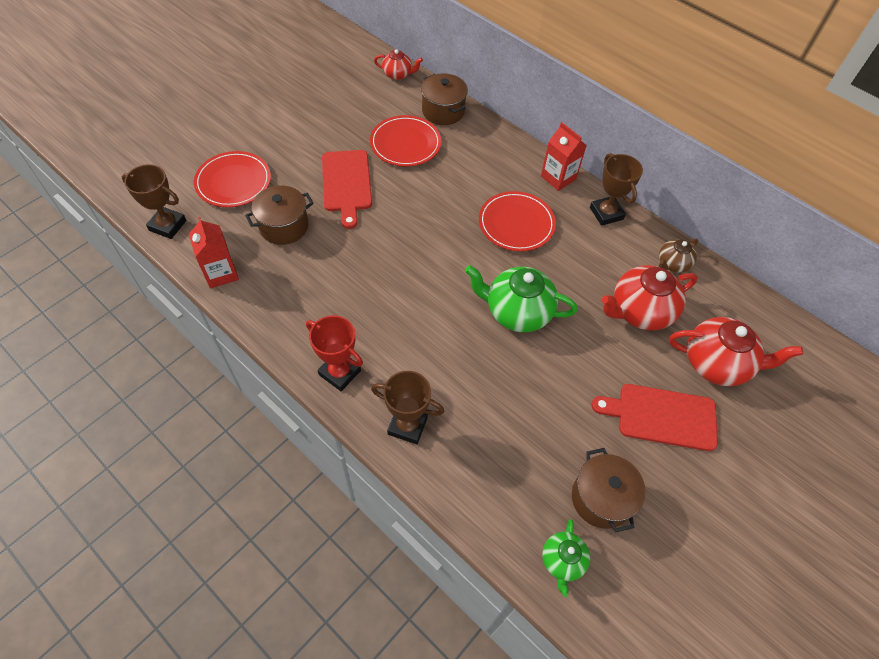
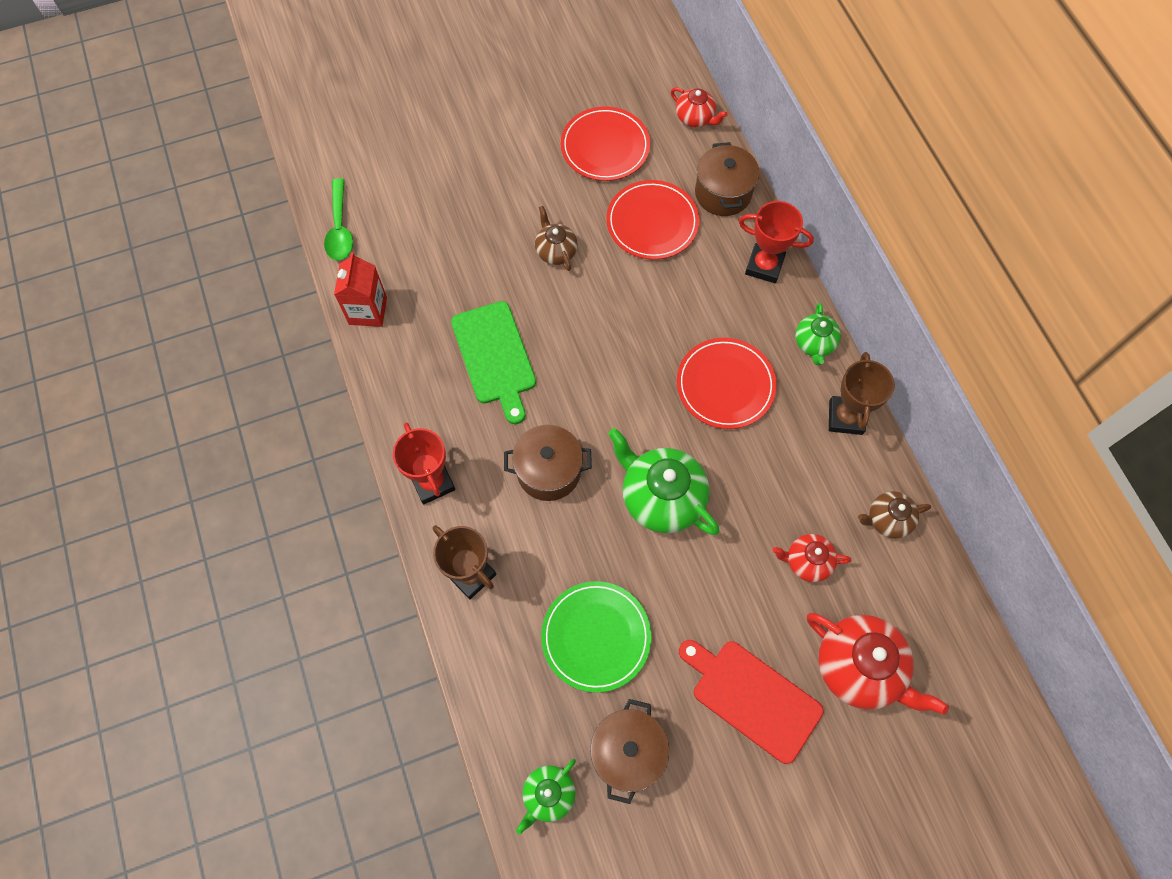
camera: 30 degrees right, 10 degrees up
brown trophy [122,164,187,239] -> green spoon [324,178,353,260]
red plate [194,151,271,207] -> red plate moved to [561,107,650,181]
brown pot [245,185,314,245] -> brown pot moved to [504,425,592,501]
red cutting board [322,150,372,229] -> brown teapot [535,206,578,271]
red carton [541,122,587,191] -> green teapot [795,303,841,365]
red teapot [601,265,698,330] -> red teapot [773,534,851,582], size x0.56
none -> green cutting board [451,301,536,424]
none -> green plate [541,581,651,693]
none -> red trophy [739,201,814,283]

